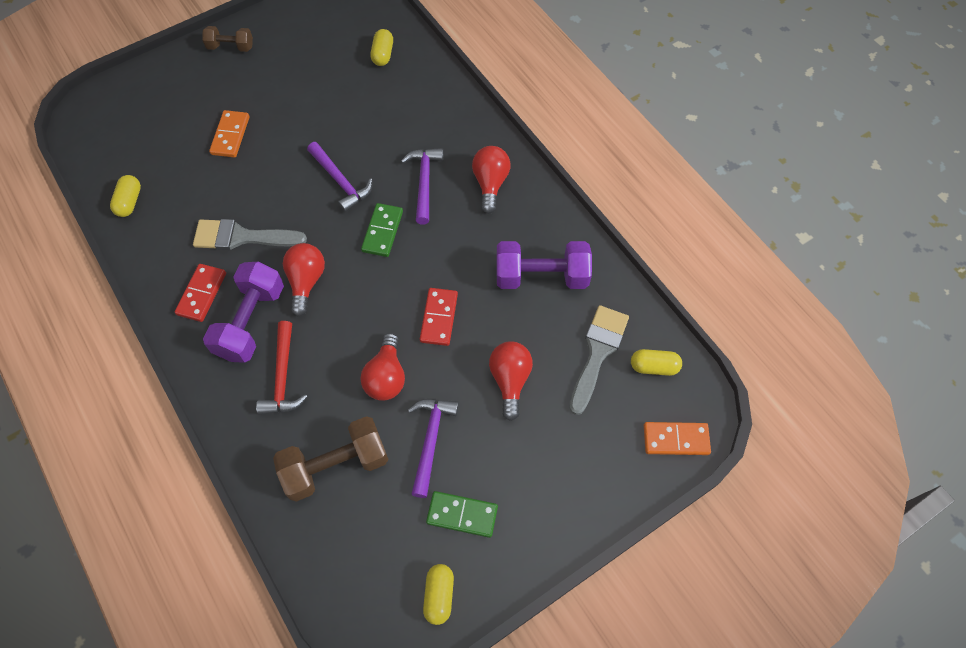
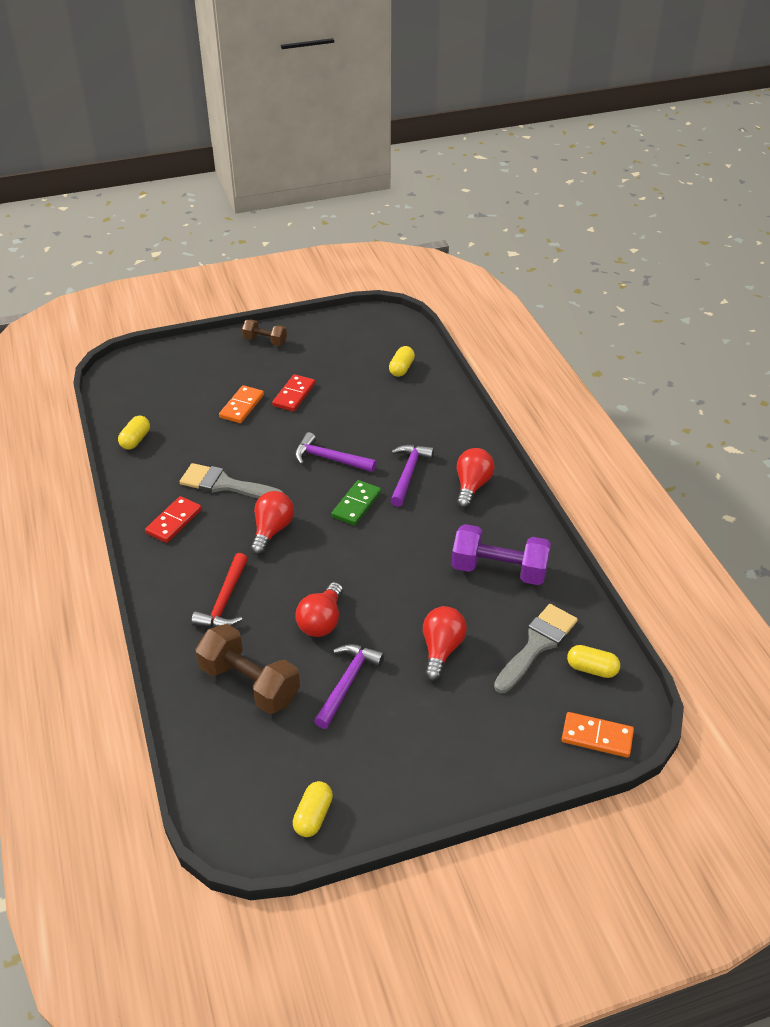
camera: 15 degrees right, 20 degrees down
purple dumbbell [203,262,284,363] -> none
brown dumbbell [273,416,388,502] -> brown dumbbell turned 45 degrees clockwise [195,624,300,714]
purple hammer [307,142,373,212] -> purple hammer turned 135 degrees clockwise [295,432,377,472]
red domino [420,288,458,346] -> red domino moved to [272,374,315,412]
green domino [426,491,498,538] -> none

